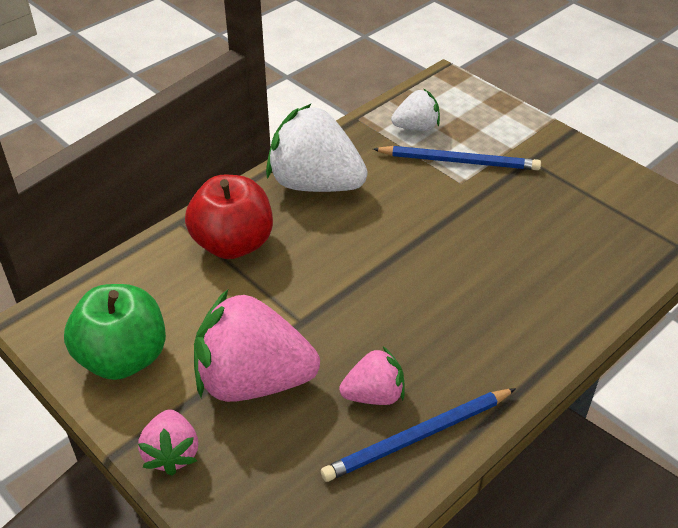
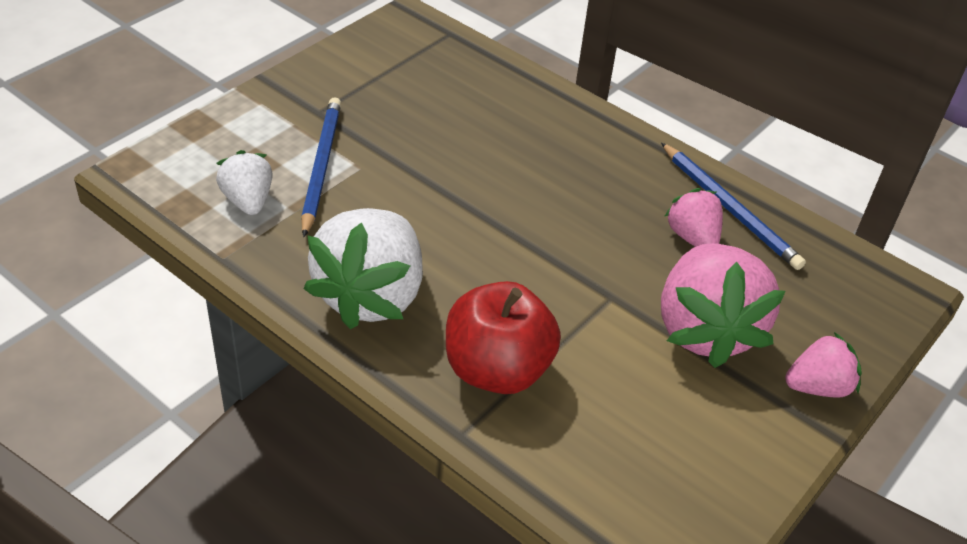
camera: 100 degrees left, 0 degrees up
green apple [64,284,166,380] -> none

